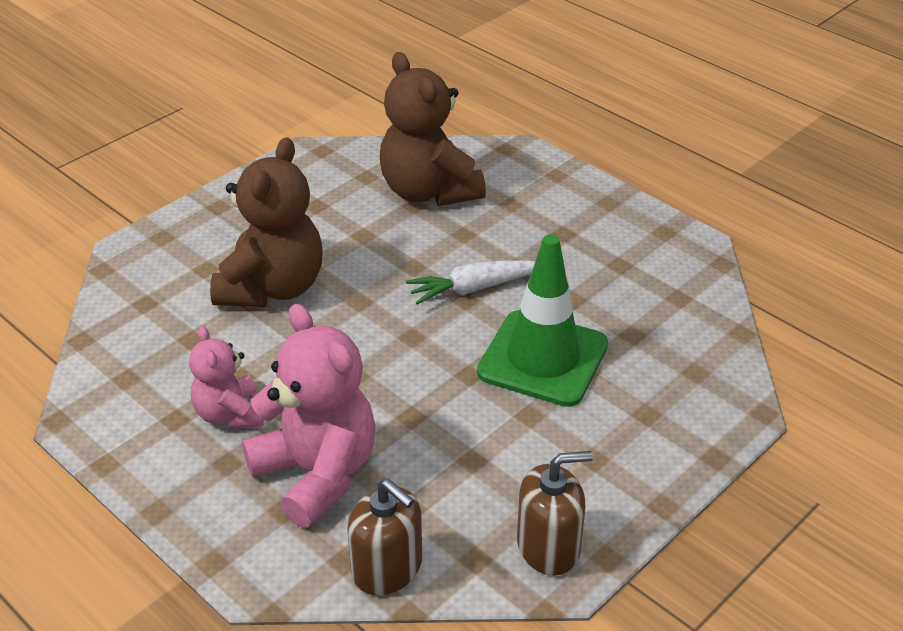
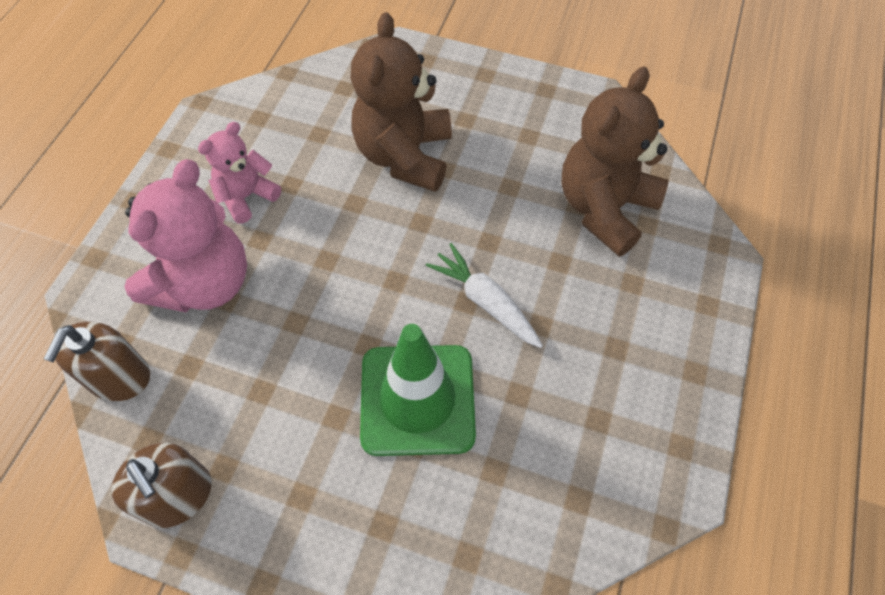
camera: 65 degrees right, 20 degrees up
brown teddy bear [210,137,323,307] -> brown teddy bear turned 105 degrees clockwise [350,12,452,192]

